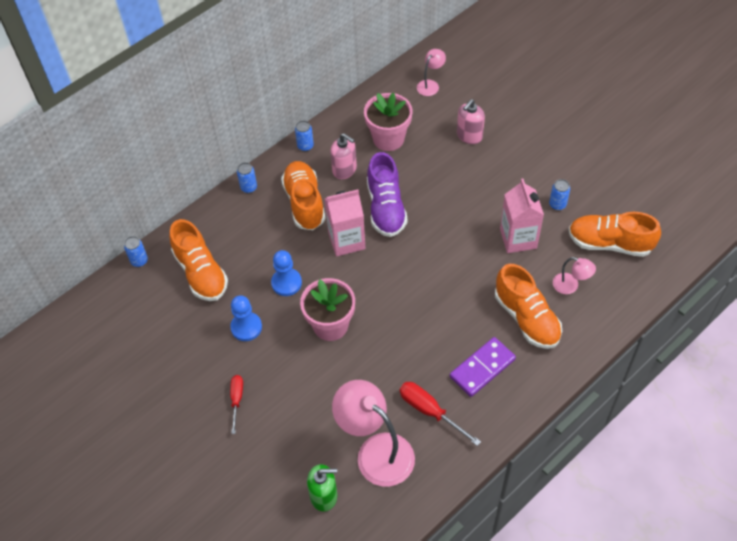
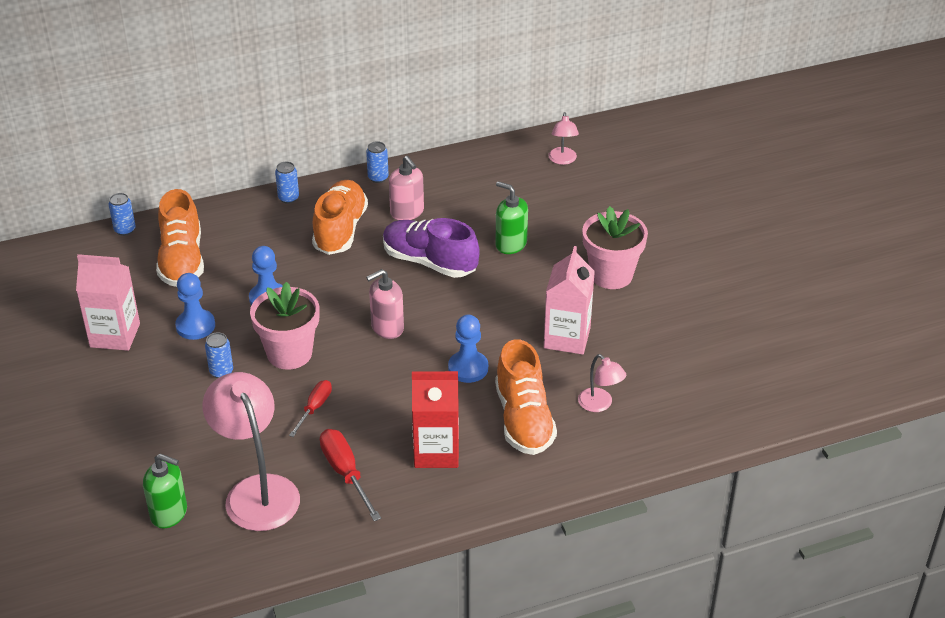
camera: 20 degrees right, 15 degrees down
red screwdriver [230,375,243,434] -> red screwdriver moved to [289,380,332,437]
pink carton [325,189,365,256] -> pink carton moved to [76,254,140,351]
pink flower pot [364,93,412,151] -> pink flower pot moved to [582,206,648,289]
purple shoe [367,152,408,237] -> purple shoe turned 105 degrees clockwise [383,218,479,278]
pink lamp [417,49,446,96] -> pink lamp turned 120 degrees clockwise [548,112,579,165]
purple domino [450,337,516,397] -> red carton [412,371,459,468]
pink soap dispenser [457,99,485,144] -> pink soap dispenser moved to [366,269,404,339]
blue can [549,179,570,210] -> blue can moved to [205,332,233,378]
orange shoe [569,212,661,257] -> none
none -> blue pawn [448,315,488,383]
none -> green soap dispenser [495,181,528,254]

